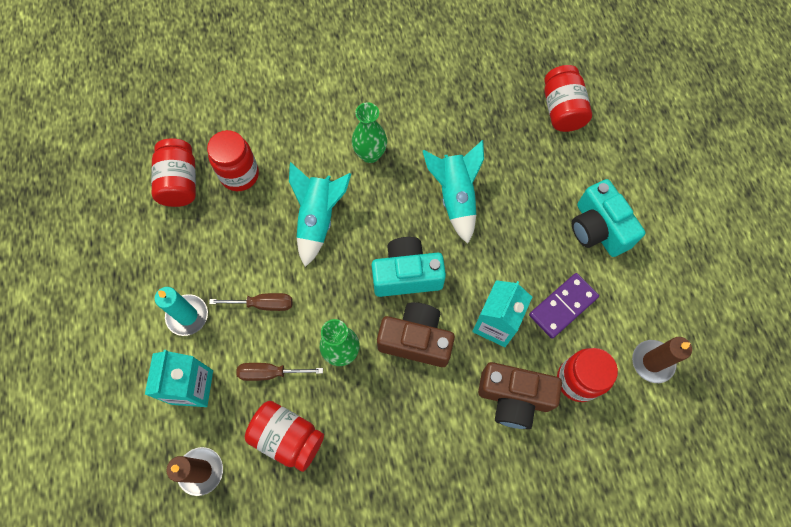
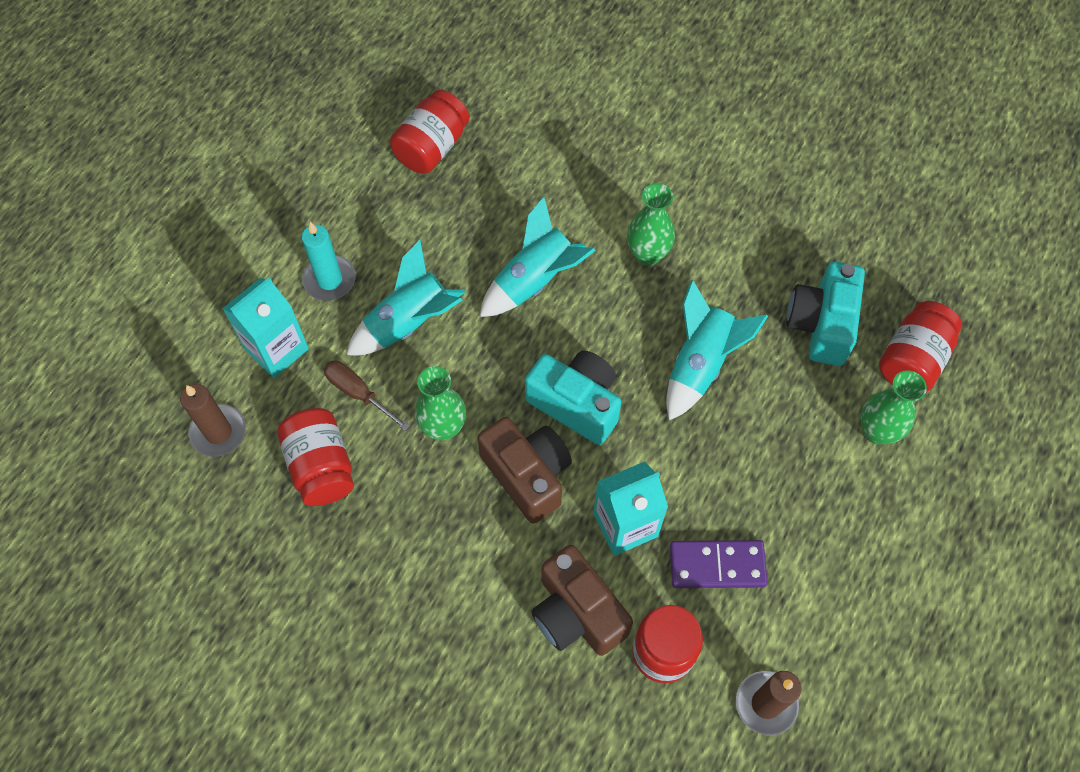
camera: 40 degrees right, 5 degrees down
red jar [207,130,259,191] -> none
brown screwdriver [209,293,293,311] -> turquoise rocket [346,240,466,355]
turquoise camera [572,179,645,257] -> turquoise camera moved to [786,262,865,366]
none -> green vase [860,370,927,445]

